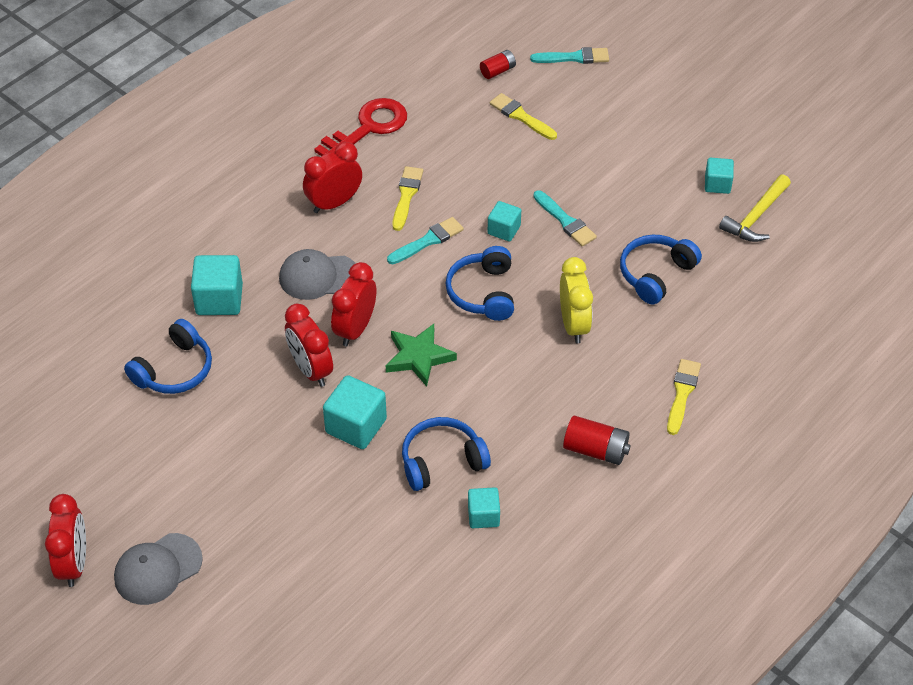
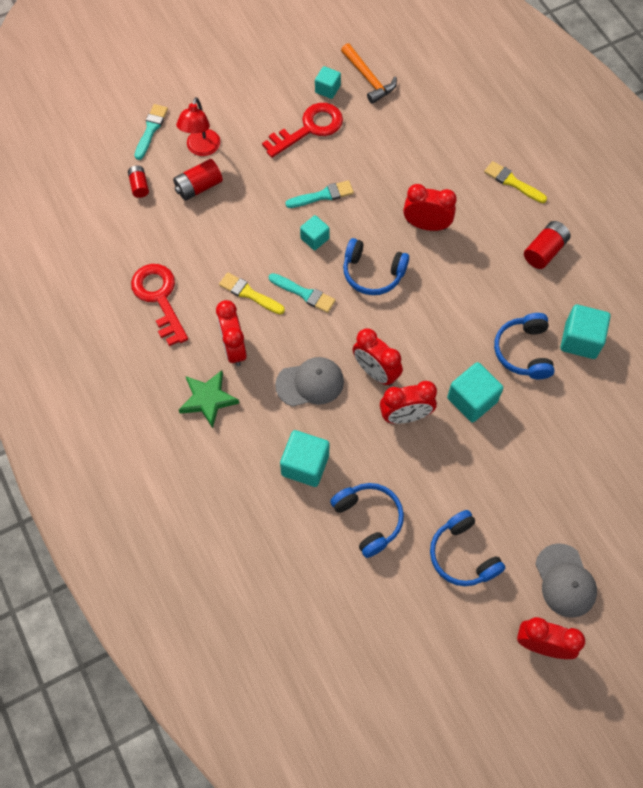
camera: 70 degrees left, 15 degrees up
grey cap [279,249,356,300] -> grey cap turned 120 degrees counterclockwise [275,357,344,407]
green star [386,324,457,387] -> green star moved to [179,370,239,428]
turquoise brush [387,217,464,264] -> turquoise brush turned 135 degrees clockwise [269,273,336,313]
turquoise cube [468,487,500,528] -> turquoise cube [560,305,611,359], size x1.64
yellow brush [490,93,557,140] -> red battery [173,159,223,201]
yellow clock [560,257,593,343] -> red clock [403,184,457,231]
blue headphones [620,235,702,304] -> blue headphones moved to [430,510,505,586]
yellow hammer [719,174,791,242] -> orange hammer [341,43,397,104]
none -> red lamp [176,97,220,156]
none -> red key [262,103,343,158]

